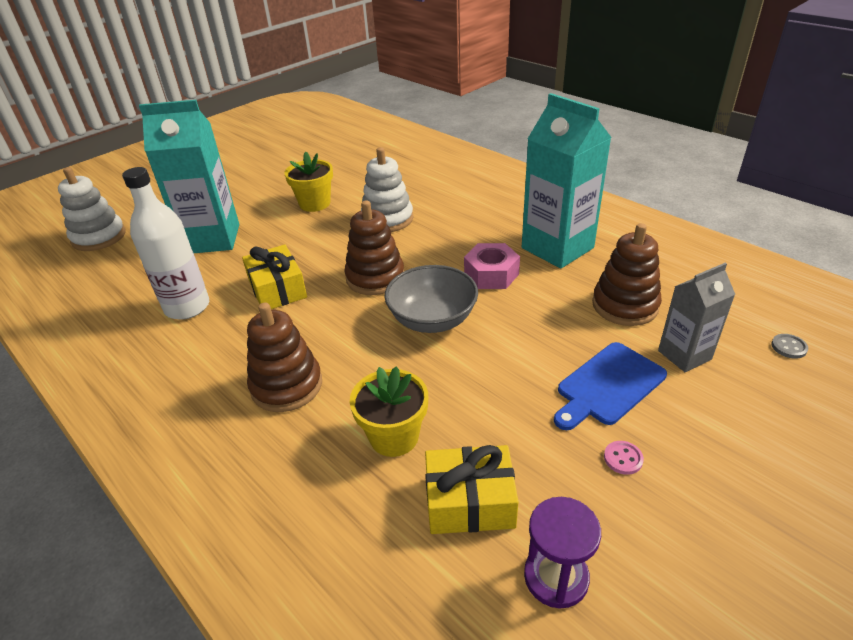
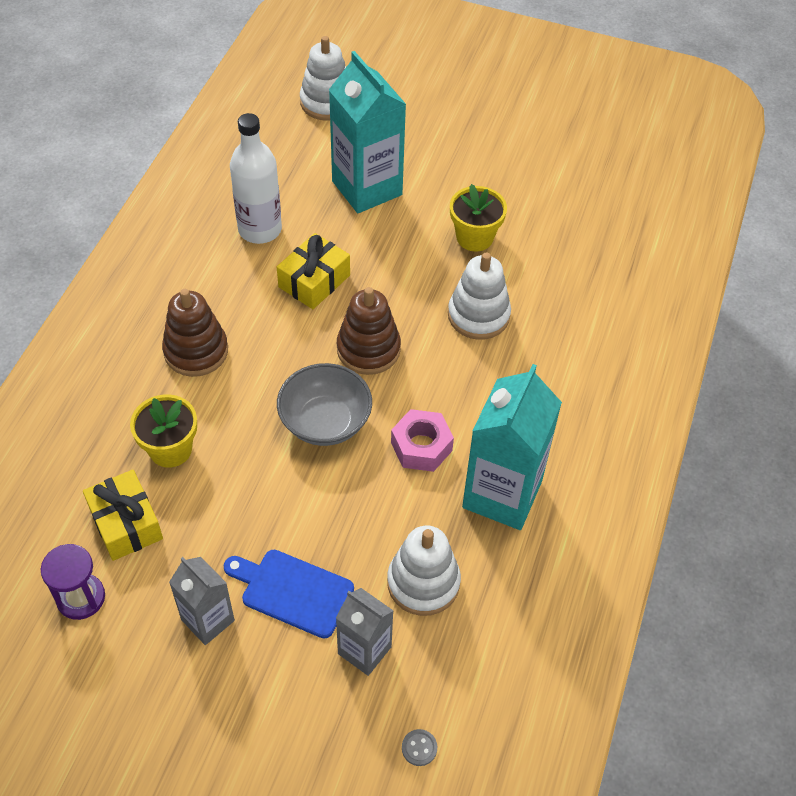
camera: 60 degrees right, 15 degrees up
brown stacking toy [592,223,662,326] -> white stacking toy [387,526,461,616]
pink button [604,441,644,475] -> grey carton [169,557,235,645]

